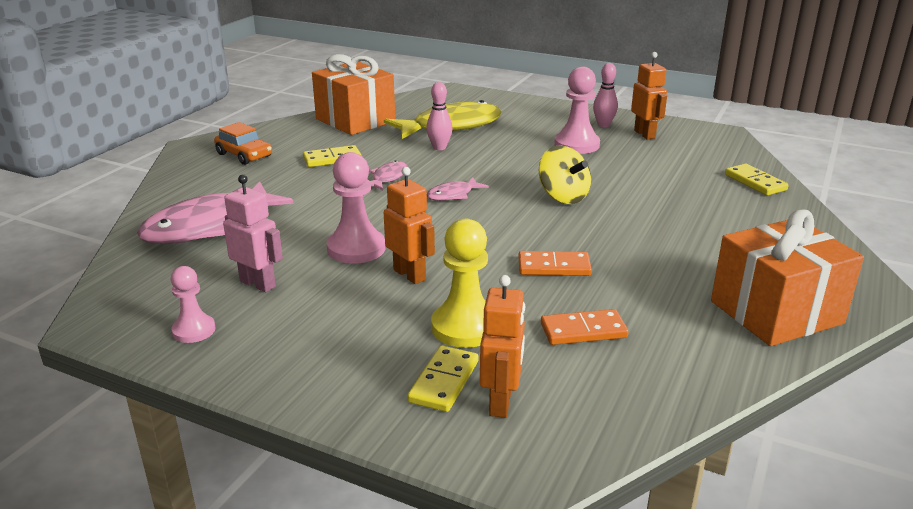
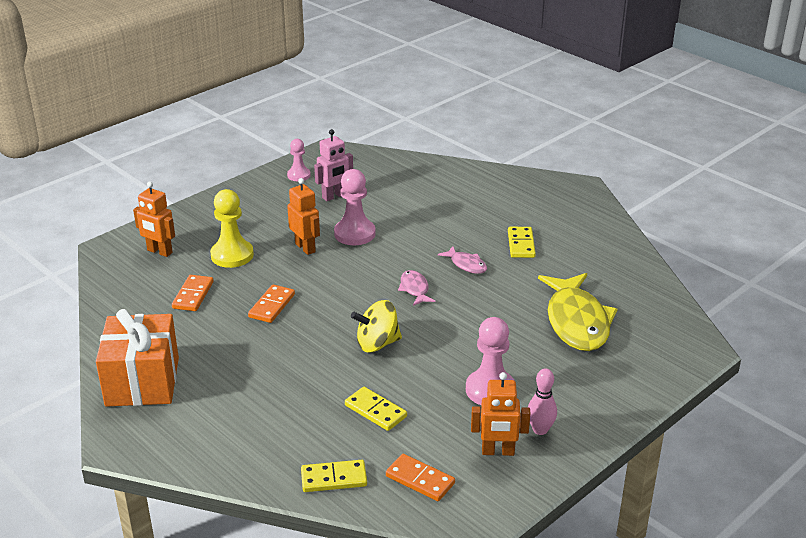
camera: 110 degrees right, 5 degrees up
pink fish [137,181,294,244] -> none
orange car [214,122,272,165] -> none
orange gift [312,54,395,135] -> none
orange robot [384,167,435,284] -> orange robot turned 105 degrees counterclockwise [287,178,320,255]
yellow domino [407,346,479,412] -> yellow domino moved to [345,387,407,431]
pink bowling pin [426,82,452,150] -> none
none -> orange domino [386,454,455,501]

